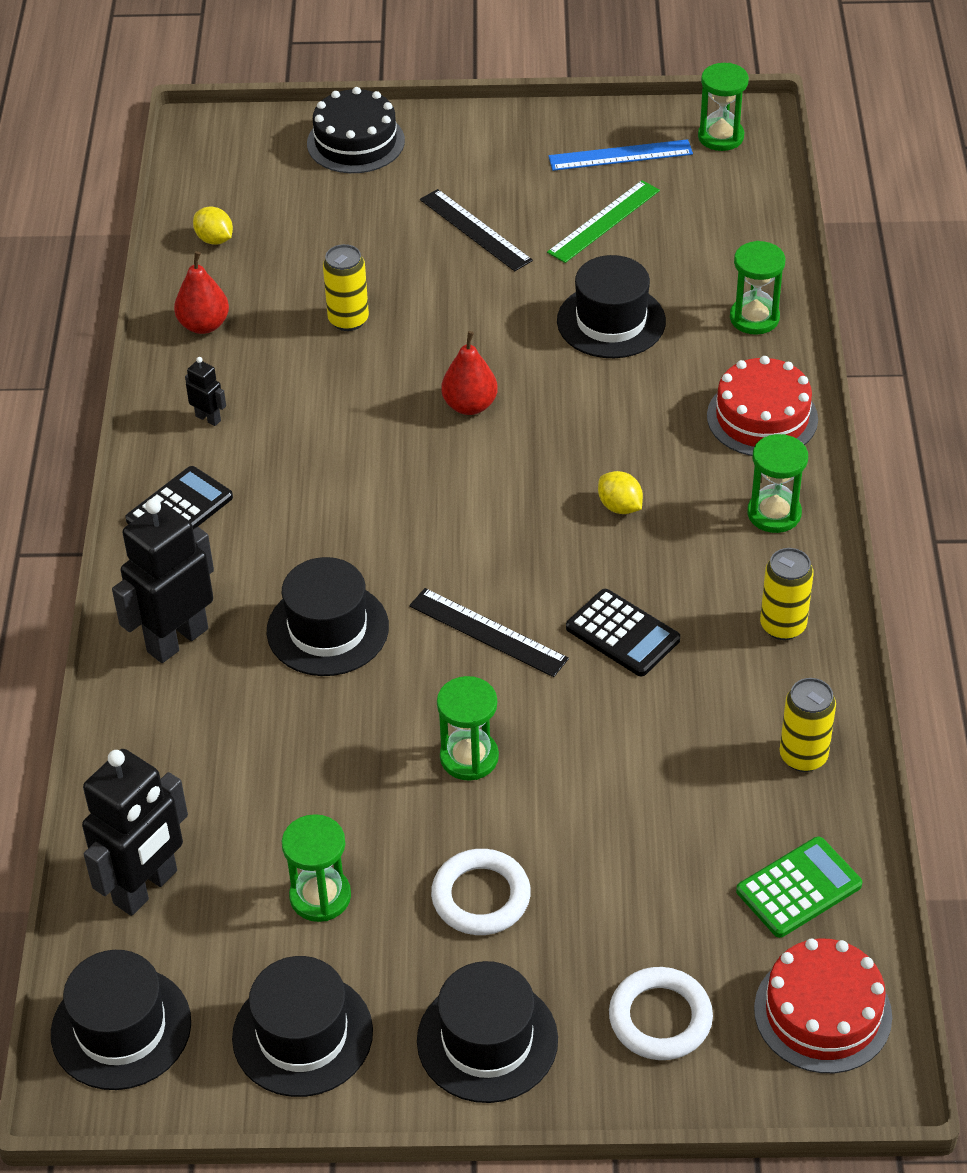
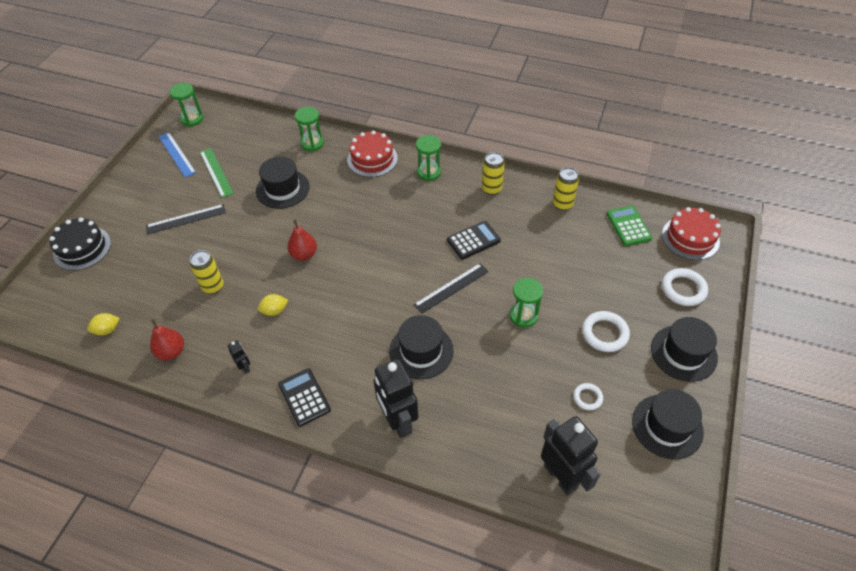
camera: 70 degrees left, 5 degrees up
black hat [51,950,191,1090] -> none
black robot [185,357,226,426] -> black robot turned 90 degrees clockwise [228,340,250,374]
green hourglass [282,814,351,922] -> white ring [573,383,603,410]
blue ruler [548,139,693,171] -> blue ruler turned 45 degrees counterclockwise [158,132,196,177]
yellow lemon [598,471,643,514] -> yellow lemon moved to [258,294,288,316]

